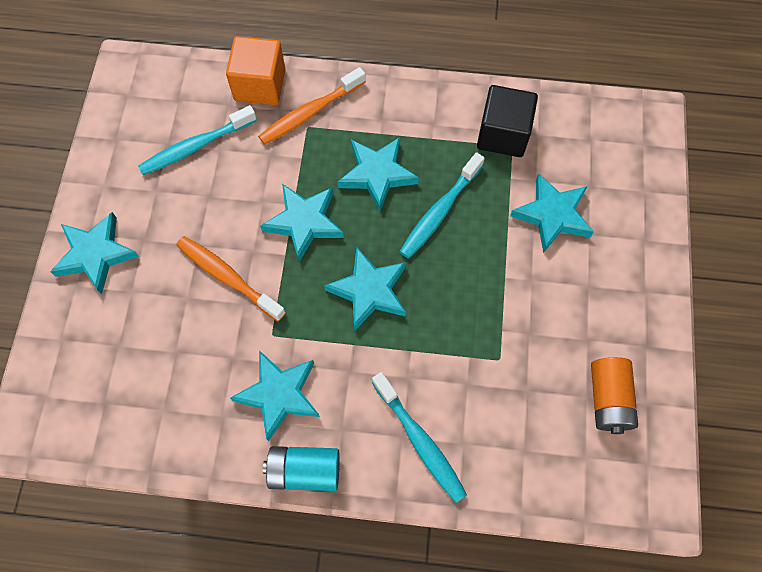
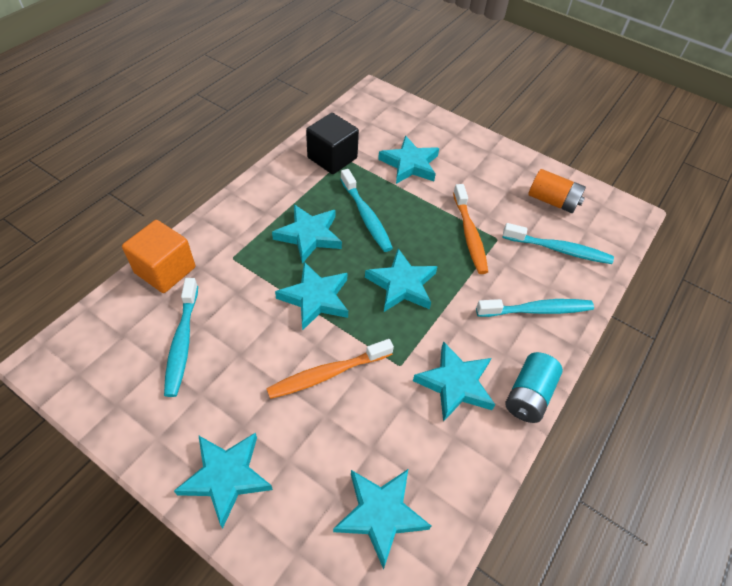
camera: 65 degrees left, 15 degrees down
orange toothbrush [258,67,366,145] -> orange toothbrush moved to [453,184,488,274]
none -> turquoise star [333,469,431,569]
none -> turquoise toothbrush [502,223,614,264]

